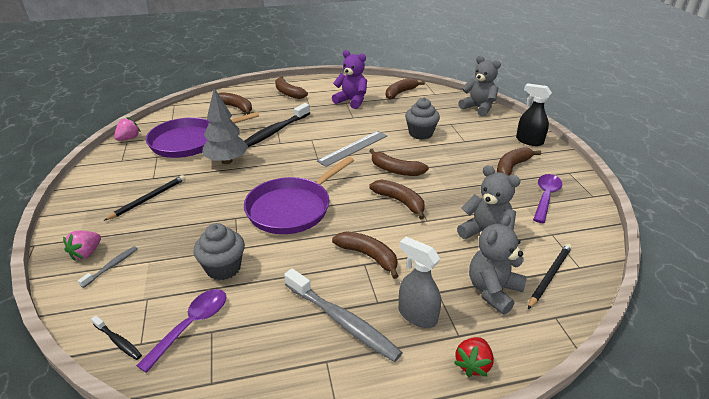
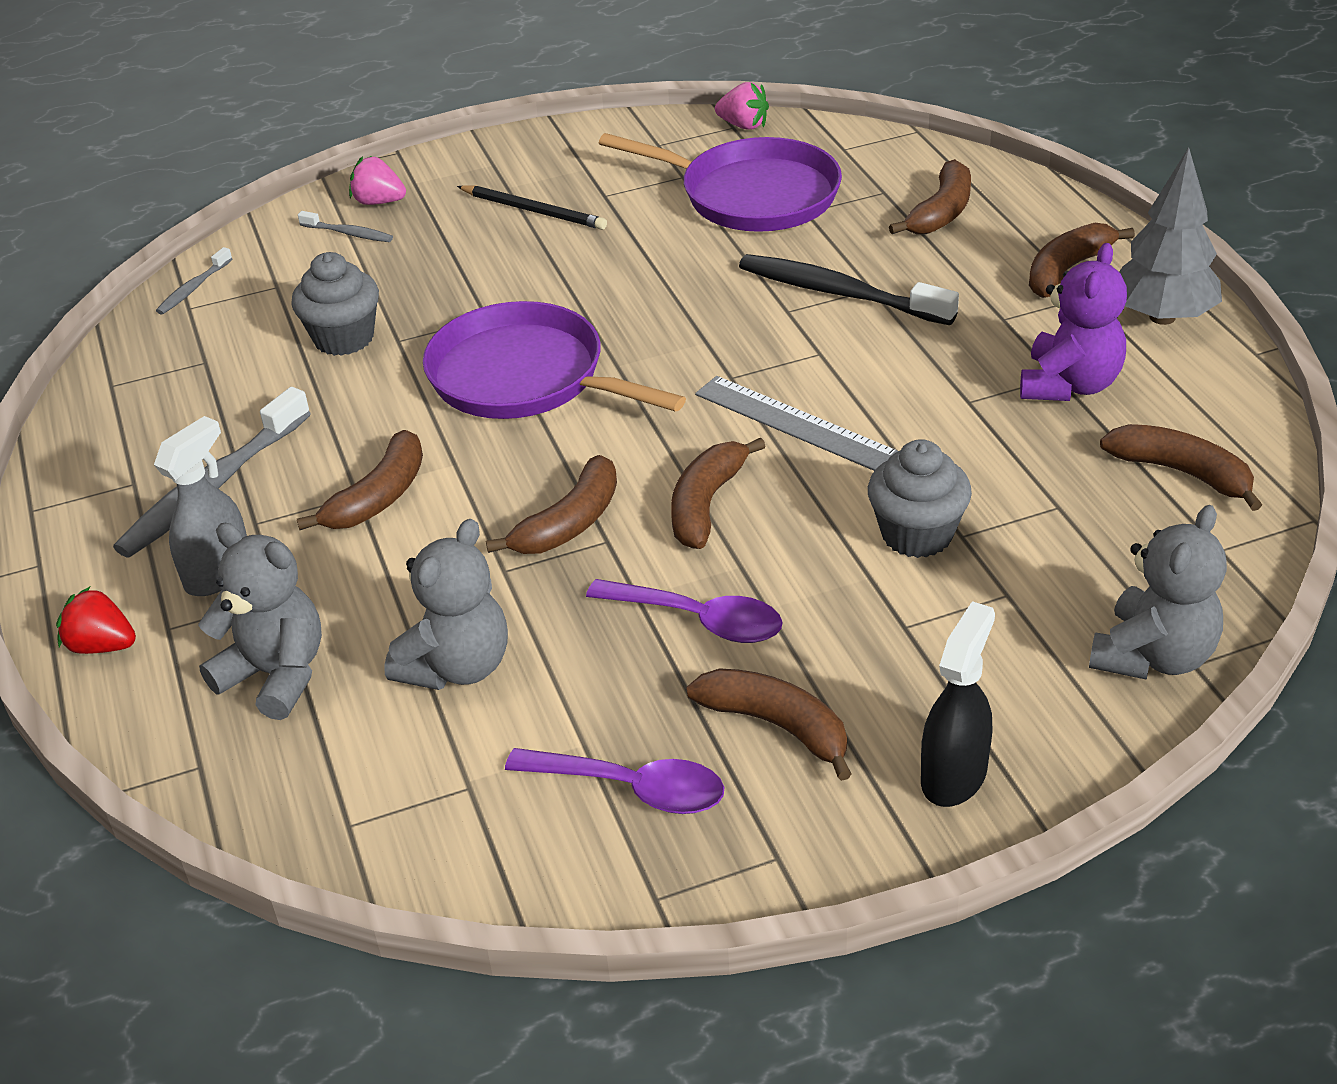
camera: 85 degrees right, 5 degrees up
black toothbrush [91,315,142,360] -> grey toothbrush [156,247,232,315]
purple spoon [136,289,226,373] -> purple spoon moved to [586,579,783,643]
purple pan [146,112,259,158] -> purple pan turned 150 degrees clockwise [599,133,842,232]
grey tree [202,88,249,164] -> grey tree moved to [1119,147,1222,325]
black pencil [528,244,572,309] -> none

